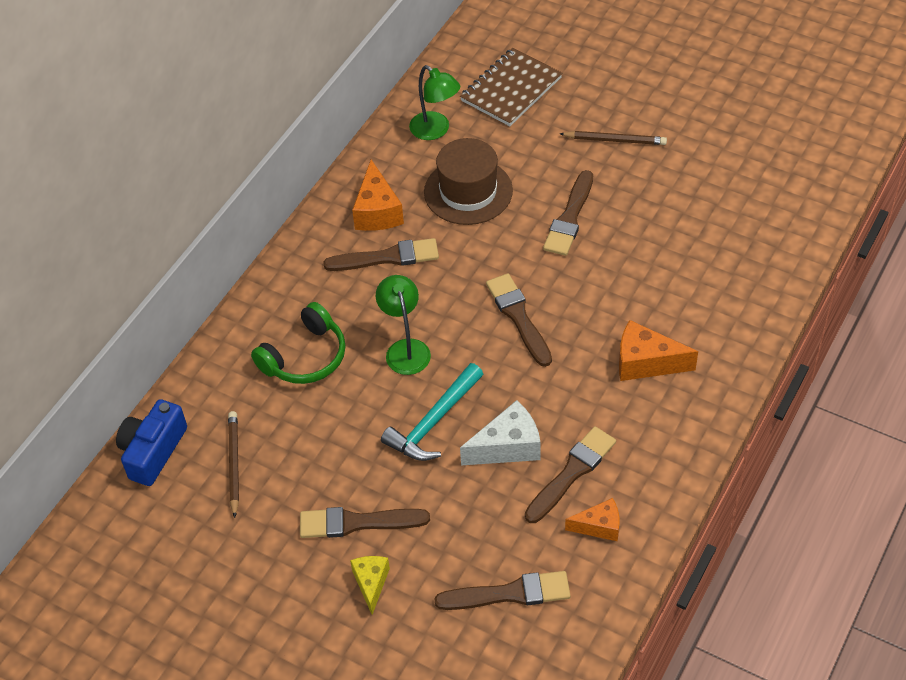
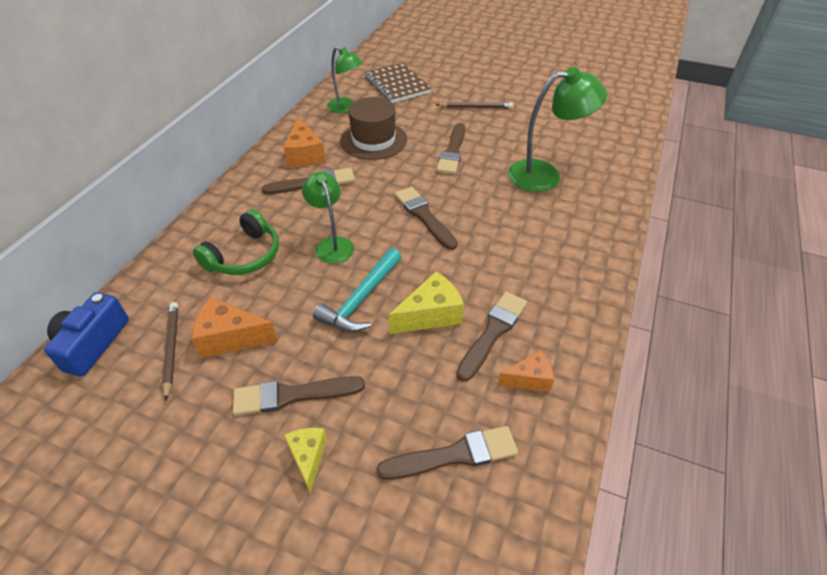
camera: 10 degrees left, 5 degrees down
brown notebook [460,48,562,126] -> brown notebook turned 60 degrees counterclockwise [365,63,432,103]
white cheese [460,400,541,465] -> yellow cheese [389,271,464,334]
orange cheese [619,320,698,381] -> orange cheese moved to [191,297,278,358]
none -> green lamp [508,67,607,192]

